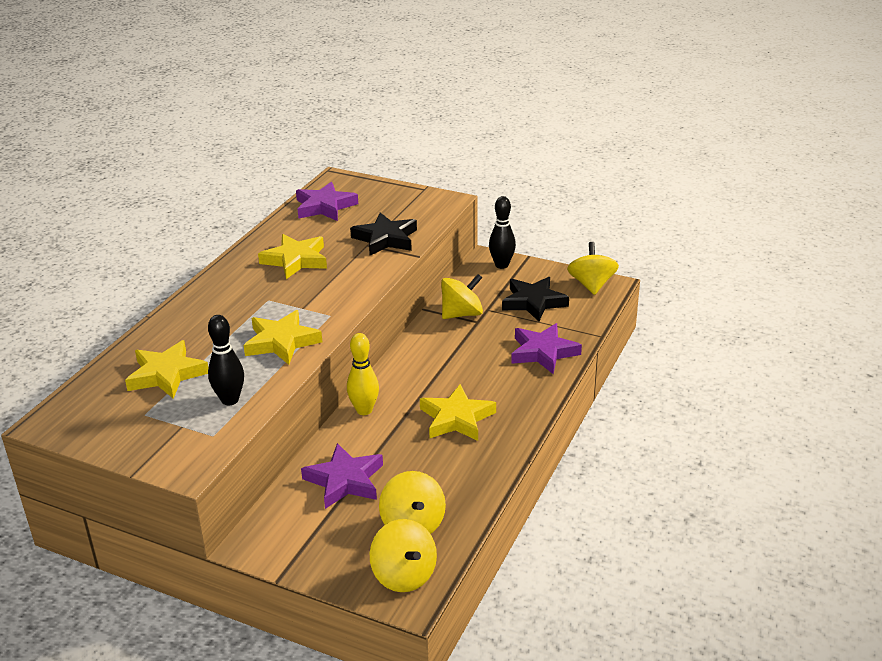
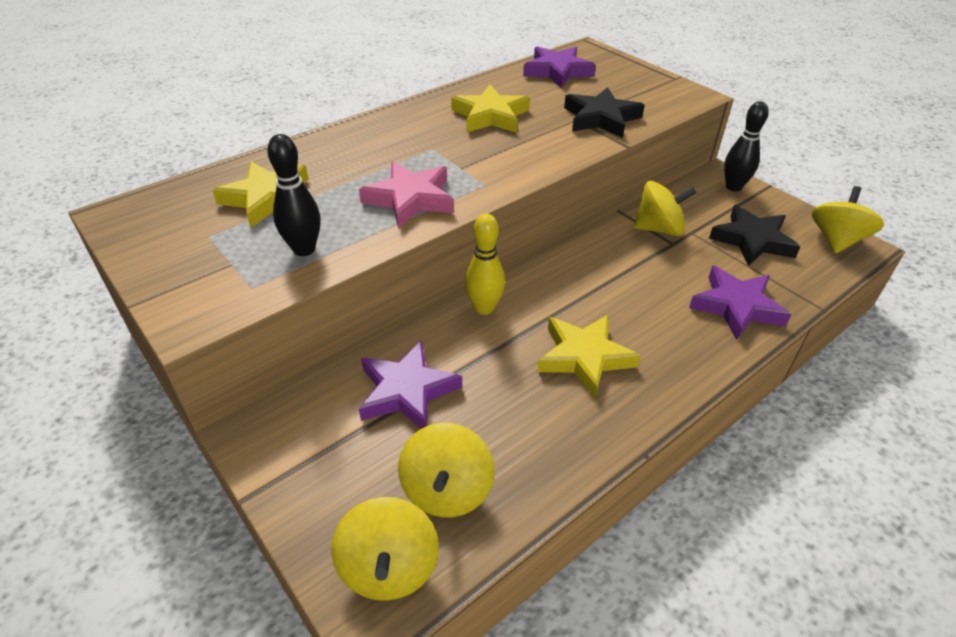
camera: 25 degrees right, 10 degrees up
yellow star [243,310,322,365] -> pink star [359,161,454,228]

